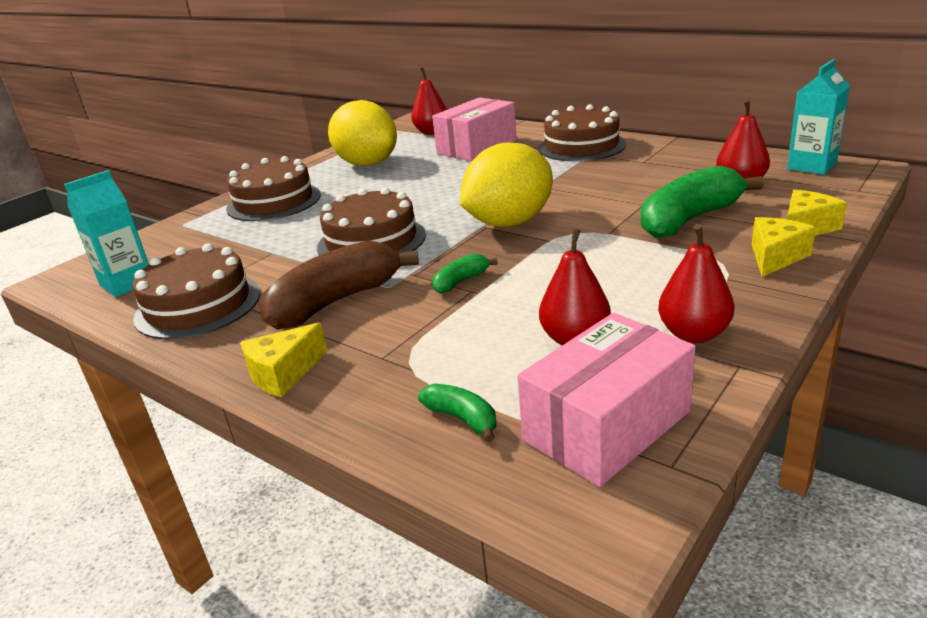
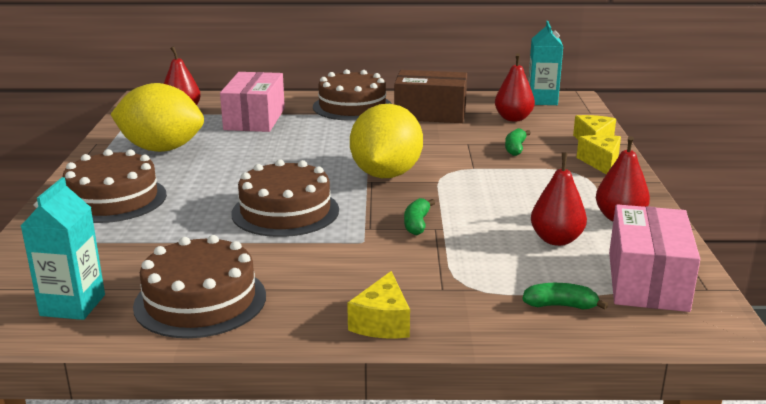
camera: 40 degrees left, 5 degrees down
brown banana [259,240,419,330] -> none
green banana [641,165,764,238] -> green banana [505,128,531,156], size x0.46
none -> brown box [394,70,467,123]

